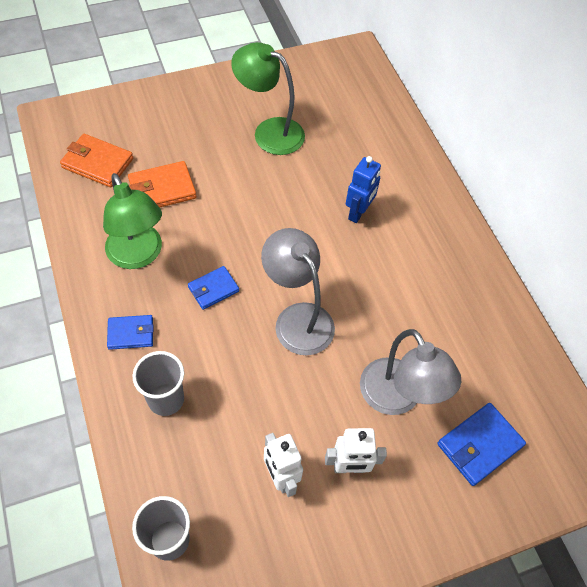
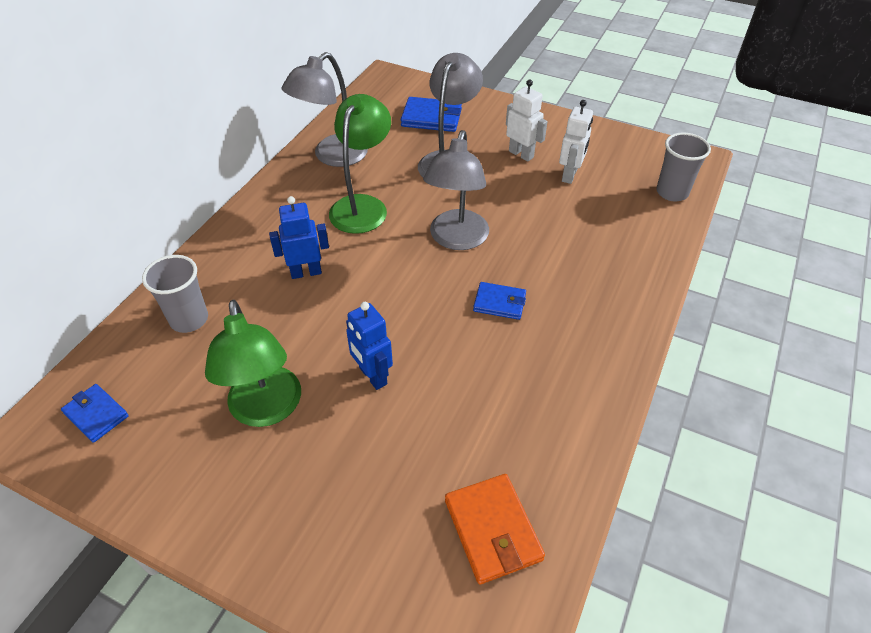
camera: 130 degrees left, 10 degrees down
green lamp [103,173,162,269] -> green lamp moved to [329,94,391,234]
blue wallet [107,315,153,350] -> blue wallet moved to [61,384,128,443]
orange wallet [128,161,197,207] -> none
grey cup [133,351,184,416] -> grey cup moved to [142,255,208,333]
none -> grey lamp [281,52,368,167]
none -> blue robot [346,302,393,390]

